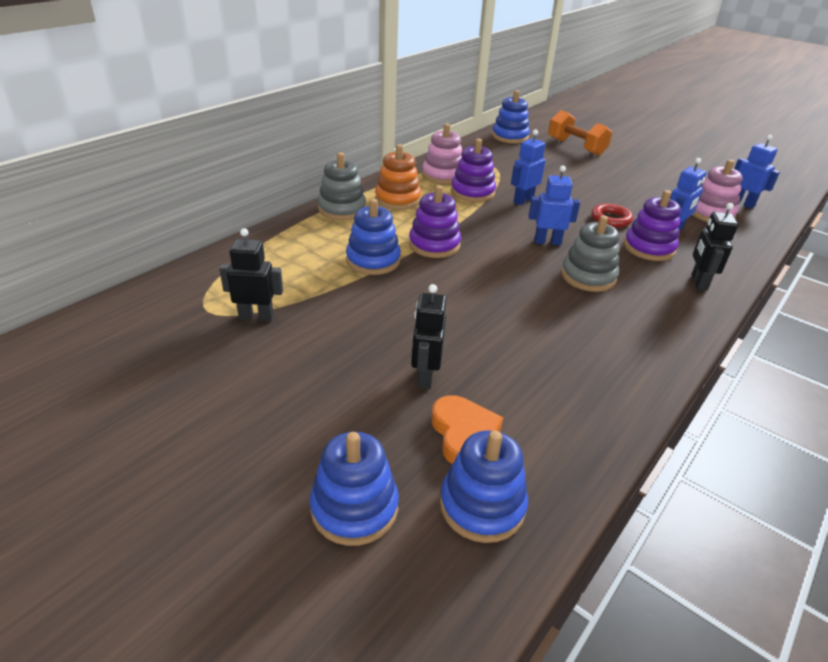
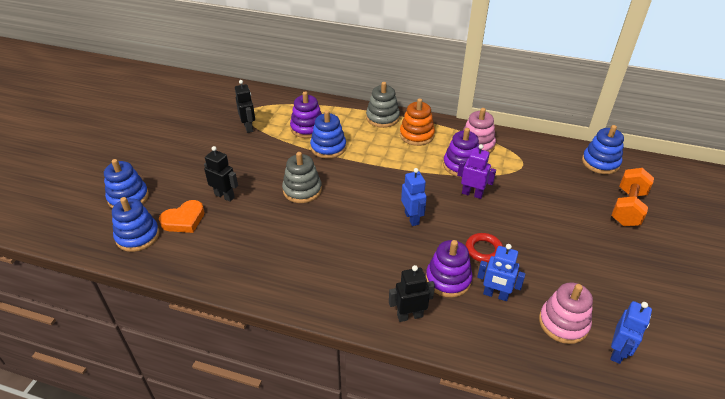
camera: 70 degrees right, 5 degrees up
purple stacking toy [409,185,461,258] -> purple stacking toy moved to [290,92,322,138]
black robot [411,284,446,389] -> black robot turned 45 degrees clockwise [204,146,238,202]
blue robot [511,130,546,205] -> purple robot [457,144,496,199]
grey stacking toy [561,215,620,292] -> grey stacking toy moved to [282,152,322,203]

